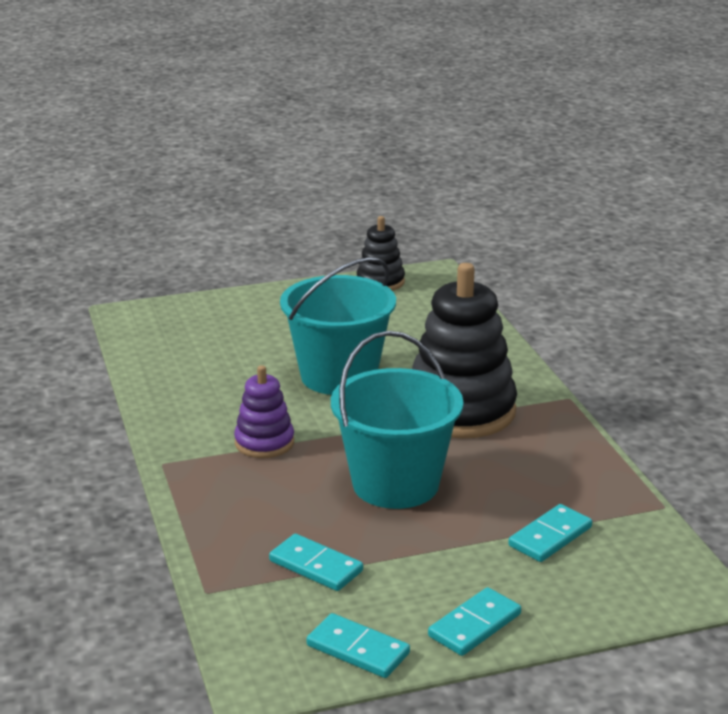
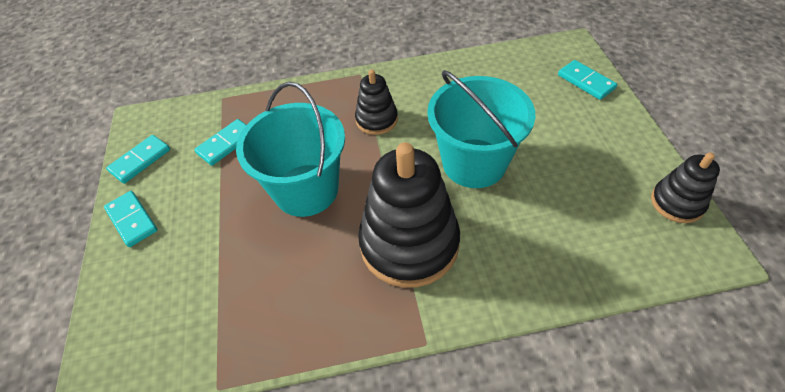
camera: 100 degrees right, 25 degrees up
purple stacking toy [234,365,294,458] -> black stacking toy [355,70,398,135]
turquoise domino [508,504,592,562] -> turquoise domino moved to [558,60,617,100]

